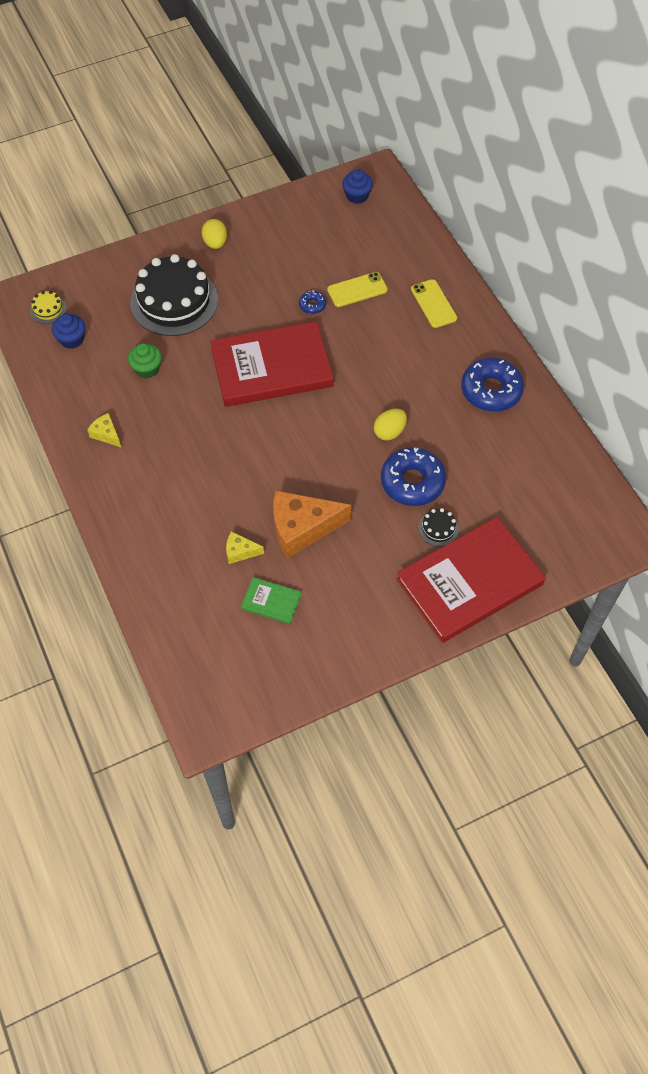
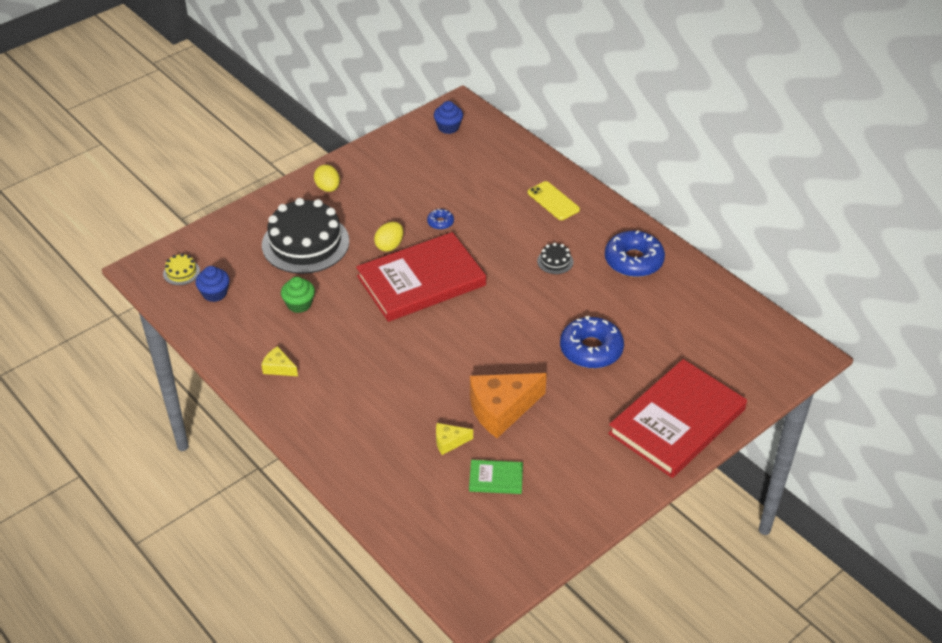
camera: 15 degrees left, 15 degrees down
yellow phone [327,272,388,307] -> none
yellow egg [374,409,407,441] -> yellow egg moved to [374,222,403,252]
black cake [418,508,459,546] -> black cake moved to [537,243,574,274]

